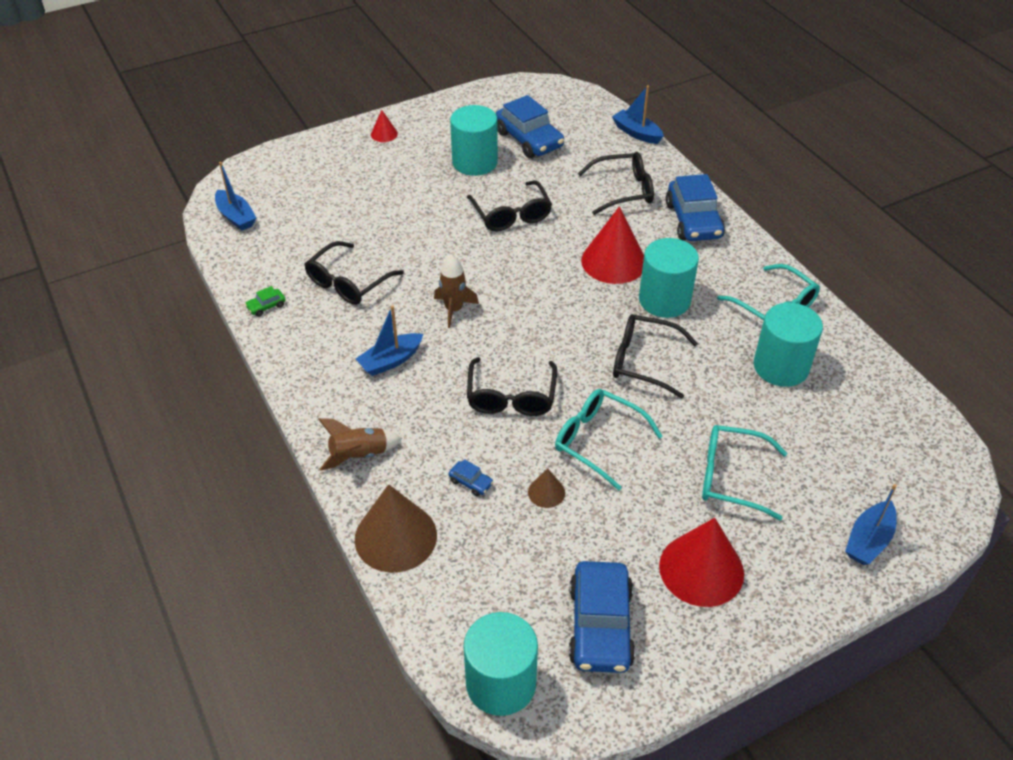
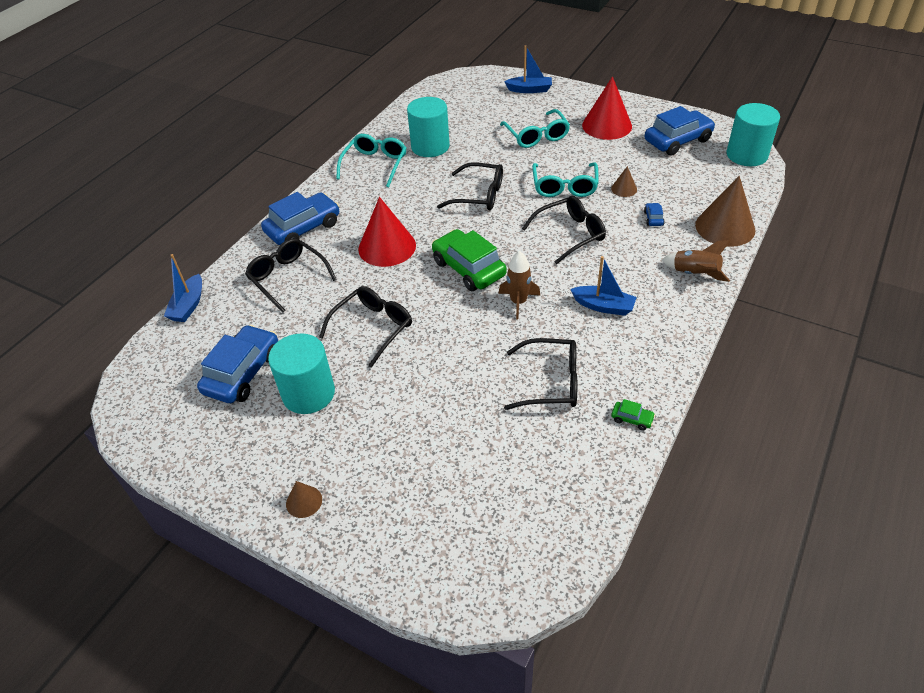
camera: 120 degrees left, 0 degrees up
blue boat [215,162,257,231] -> none
red cone [371,110,398,142] -> brown cone [286,481,322,518]
black glasses [613,314,698,399] -> black glasses turned 60 degrees counterclockwise [437,162,503,210]
turquoise cylinder [639,238,699,318] -> none
none -> green car [432,229,507,291]

